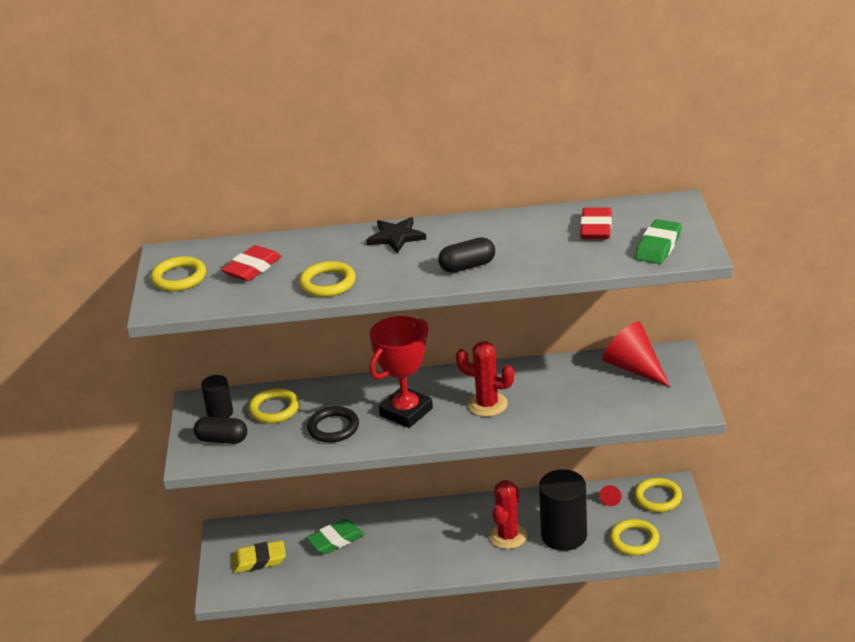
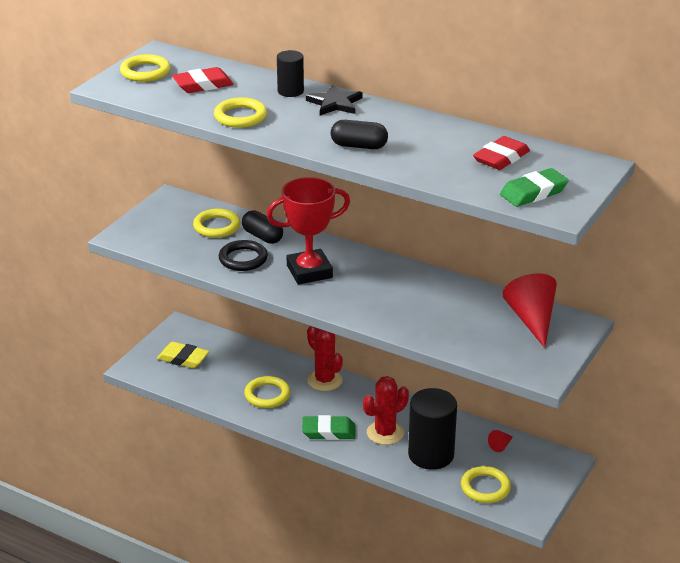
camera: 30 degrees right, 0 degrees up
black capsule [194,417,247,444] -> black capsule moved to [242,210,283,244]
black cylinder [201,375,233,418] -> black cylinder moved to [277,50,304,97]
green eraser [306,519,364,554] -> green eraser moved to [302,415,355,440]
red cactus [456,341,514,417] -> red cactus moved to [307,326,343,391]
yellow ring [634,478,682,512] -> yellow ring moved to [244,376,290,408]

